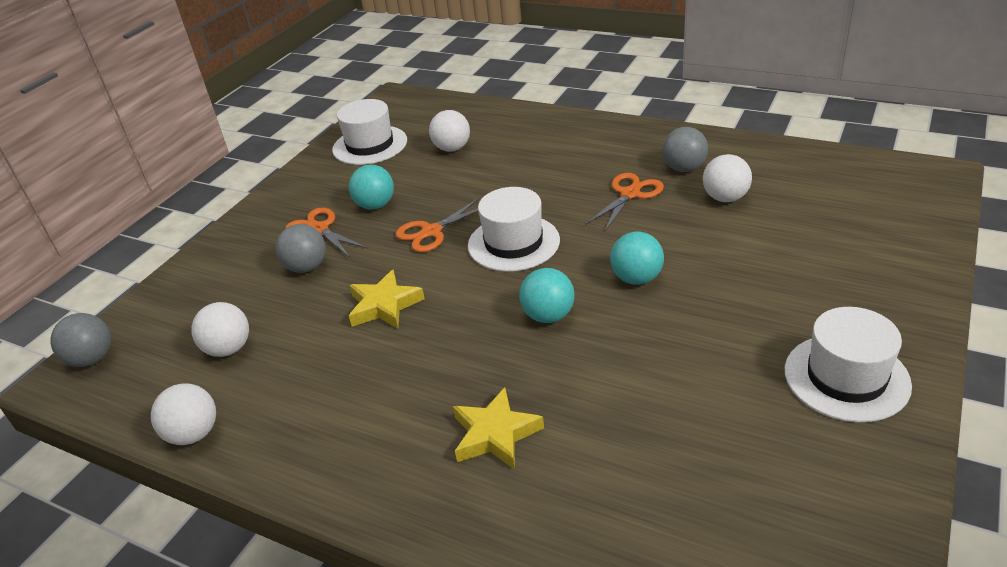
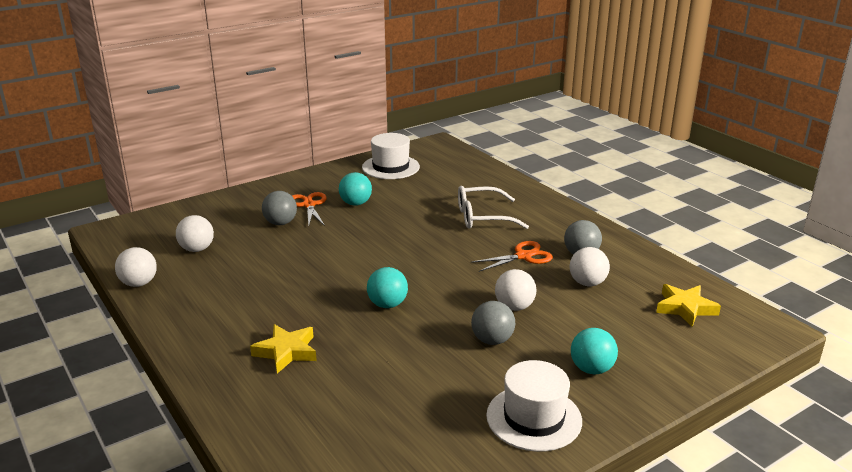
camera: 25 degrees right, 10 degrees down
grey ball [51,313,111,367] -> grey ball moved to [471,301,515,345]
yellow star [349,269,425,329] -> yellow star moved to [656,284,721,327]
orange scissors [396,197,480,253] -> none
white ball [429,110,470,152] -> white ball moved to [495,269,537,311]
white hat [468,187,560,272] -> none
turquoise ball [610,232,664,285] -> turquoise ball moved to [571,328,618,375]
none -> white glasses [458,186,529,229]

